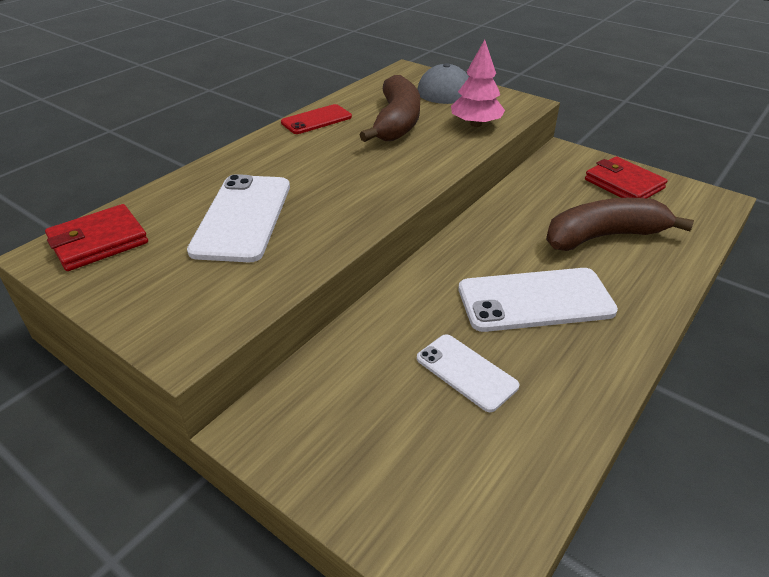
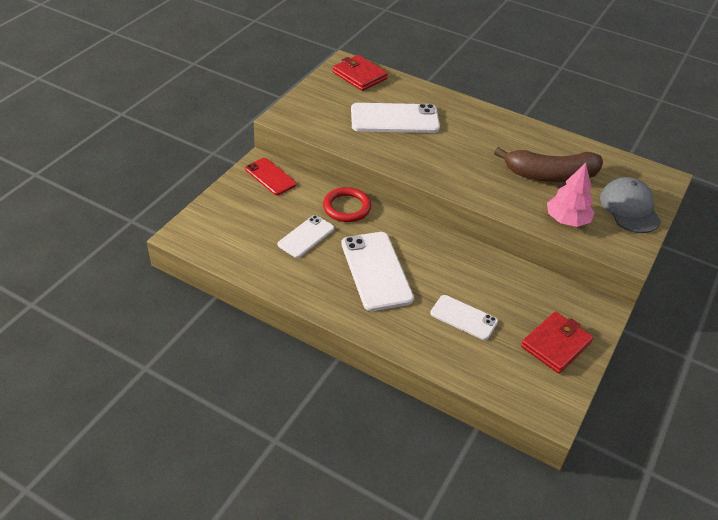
camera: 80 degrees right, 5 degrees up
red phone [281,104,352,134] -> red phone moved to [245,158,296,195]
brown banana [546,198,694,251] -> white phone [430,295,498,340]
none -> red ring [323,187,371,222]

